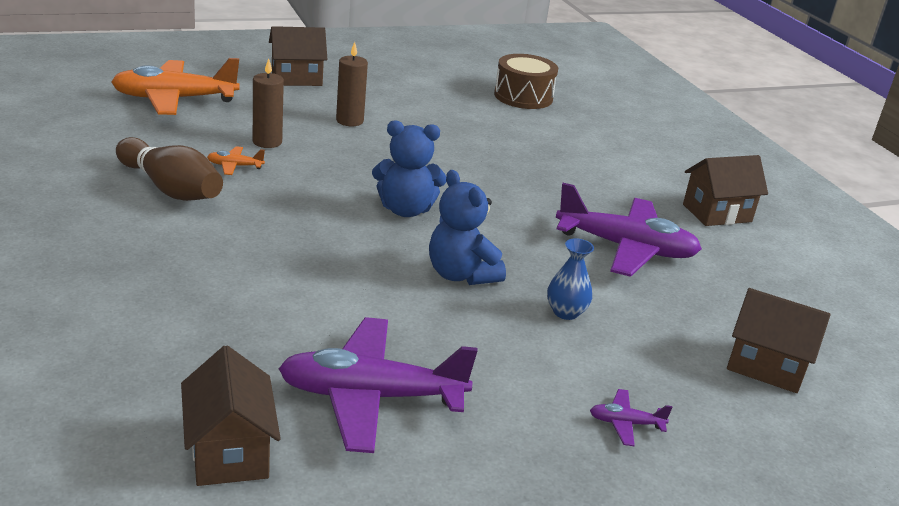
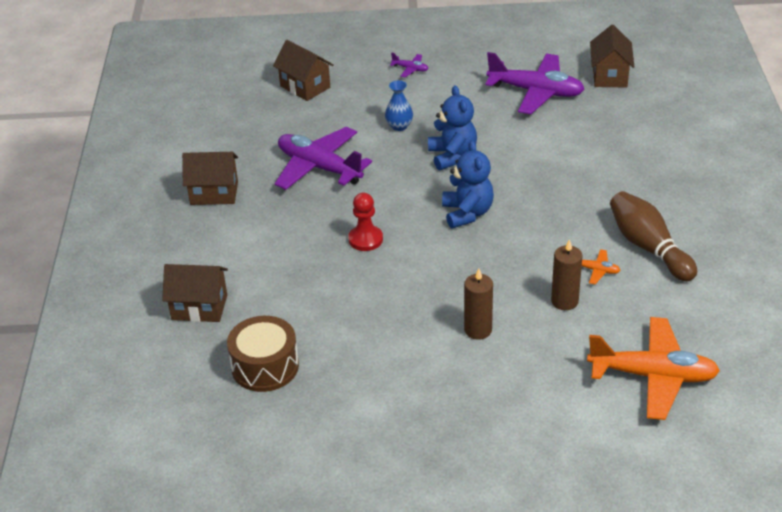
camera: 155 degrees left, 10 degrees up
brown house [269,26,327,86] -> brown house moved to [162,264,228,322]
blue teddy bear [372,120,446,217] -> blue teddy bear turned 60 degrees clockwise [442,140,494,228]
none -> red pawn [348,193,383,251]

